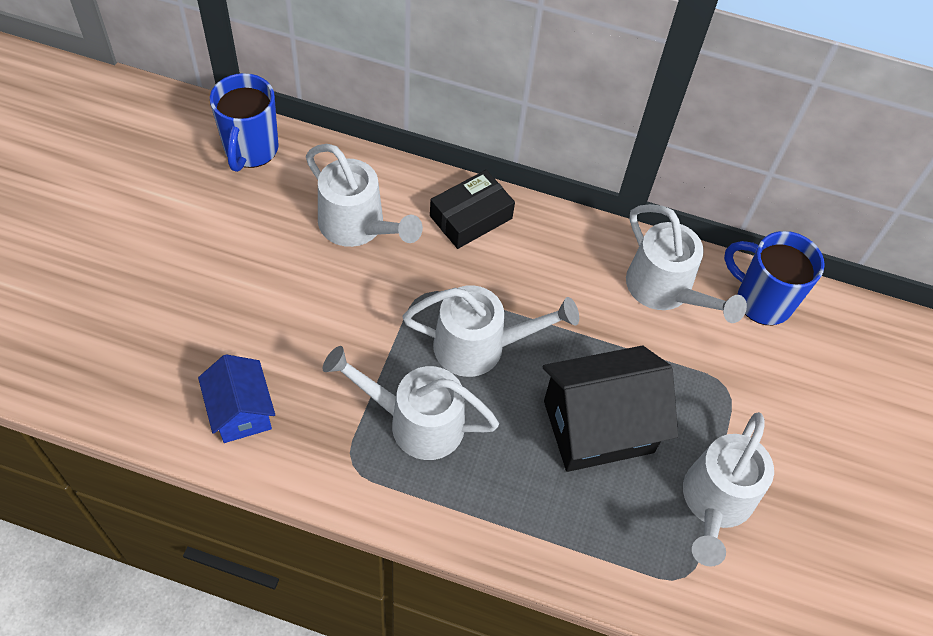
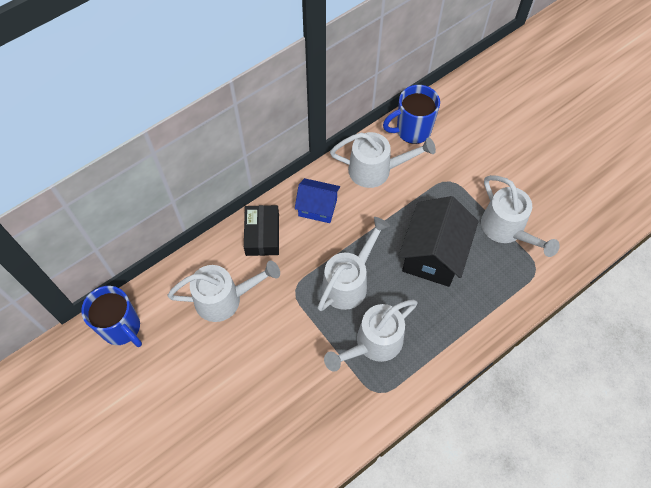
camera: 50 degrees left, 5 degrees up
blue house [198,354,275,443] -> blue house moved to [295,178,340,223]

